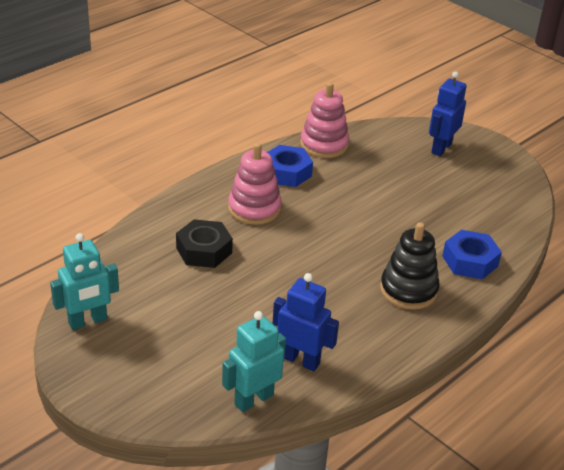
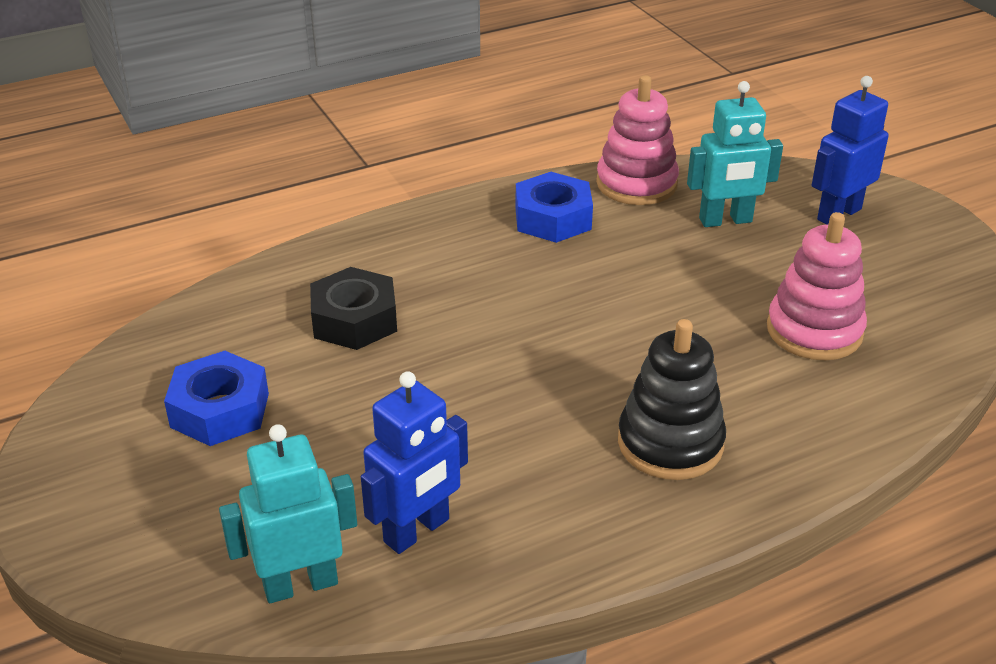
camera: 20 degrees right, 0 degrees up
turquoise robot [50,233,119,330] -> turquoise robot moved to [687,81,783,227]
pink stacking toy [228,143,282,225] -> pink stacking toy moved to [767,212,867,360]
blue robot [272,273,339,371] -> blue robot turned 90 degrees clockwise [361,371,468,554]
blue nut [442,230,502,279] -> blue nut moved to [164,351,269,446]

